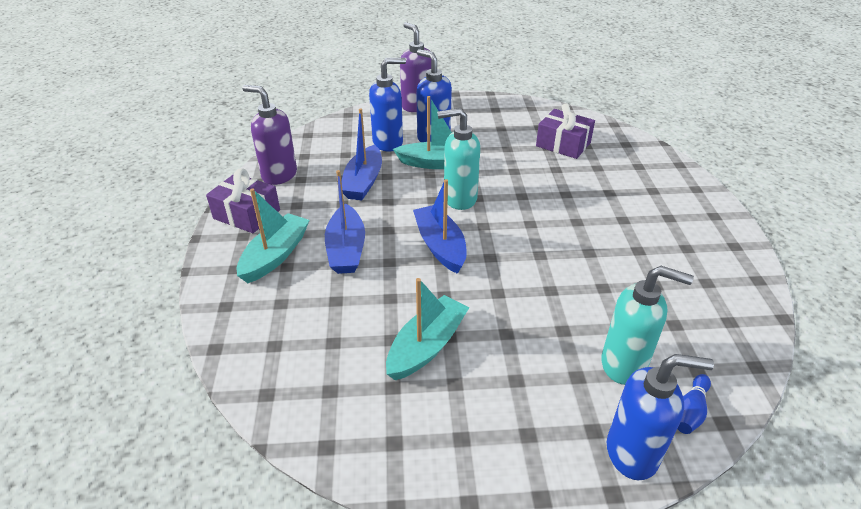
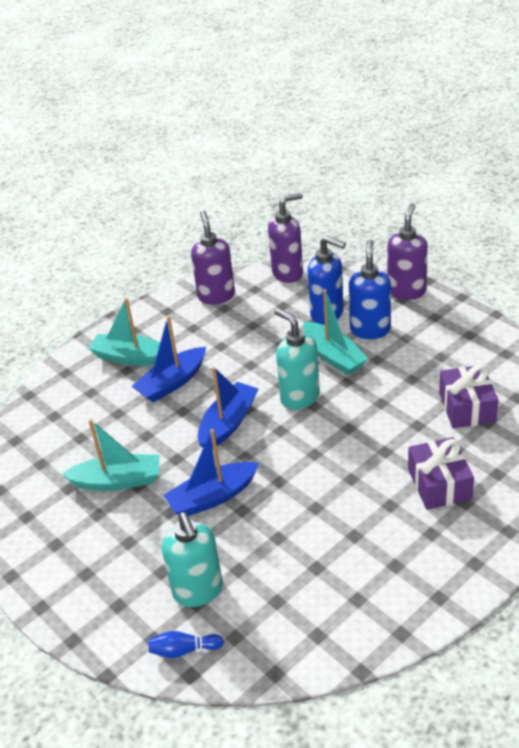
camera: 55 degrees right, 0 degrees up
purple gift [206,168,280,233] -> purple gift moved to [408,437,474,510]
turquoise boat [237,188,310,283] -> turquoise boat turned 150 degrees counterclockwise [88,298,160,366]
blue boat [341,108,382,200] -> blue boat moved to [164,429,259,516]
blue soap dispenser [607,354,714,480] -> none
none -> purple soap dispenser [268,193,303,283]

